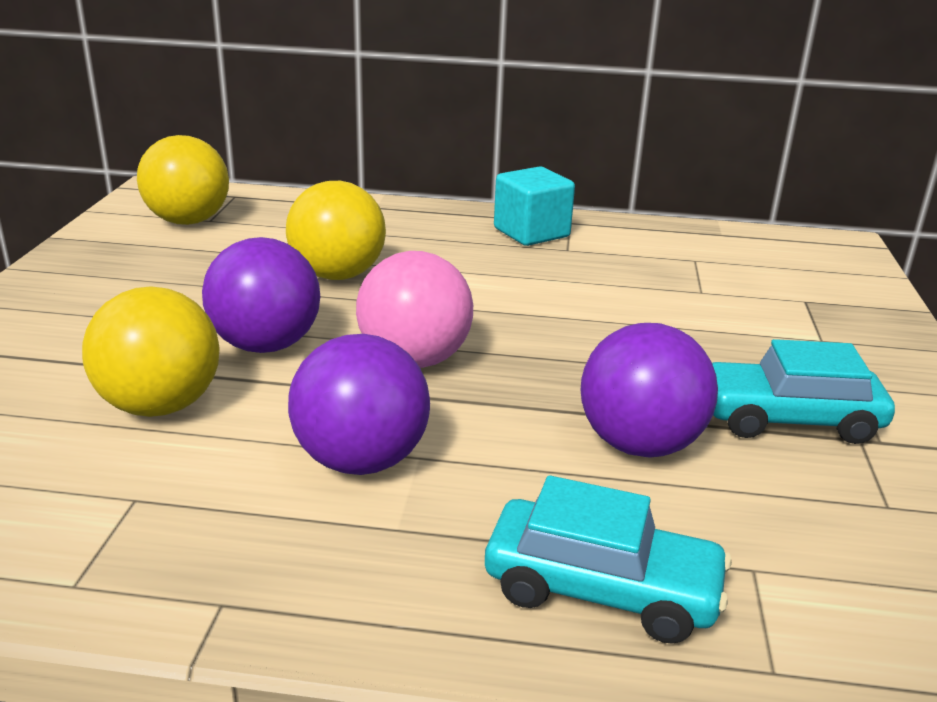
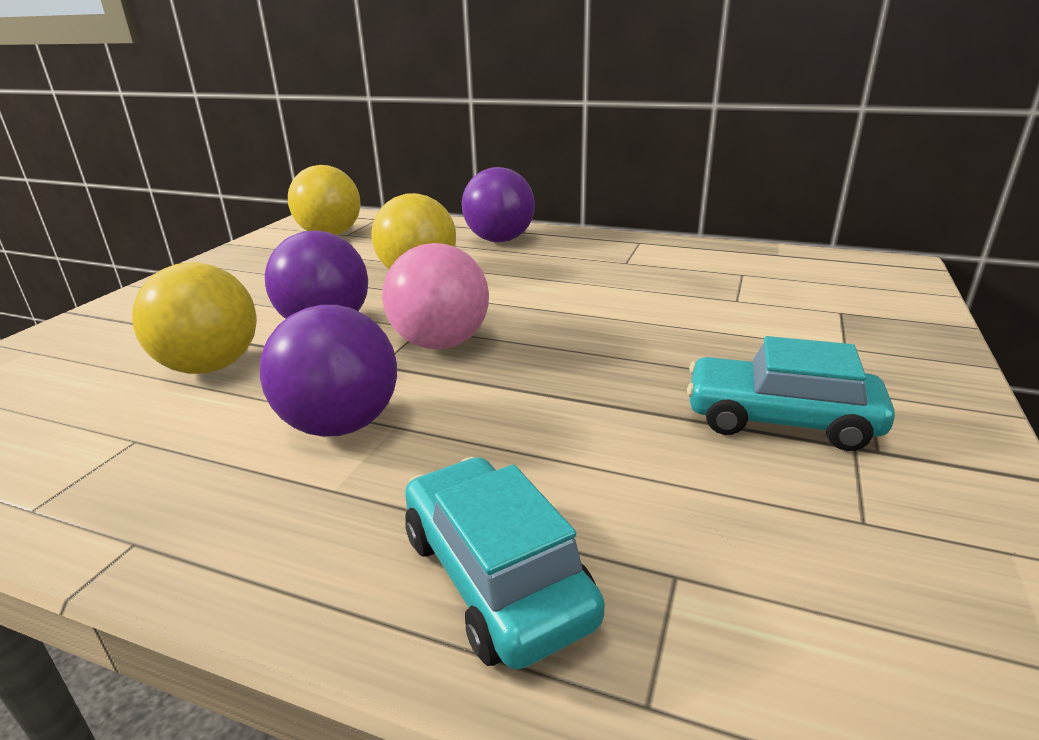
camera: 15 degrees right, 0 degrees up
turquoise car [485,475,732,644] -> turquoise car turned 150 degrees counterclockwise [405,457,605,670]
turquoise cube [494,167,575,246] -> none
purple ball [580,323,718,458] -> purple ball moved to [462,167,535,242]

